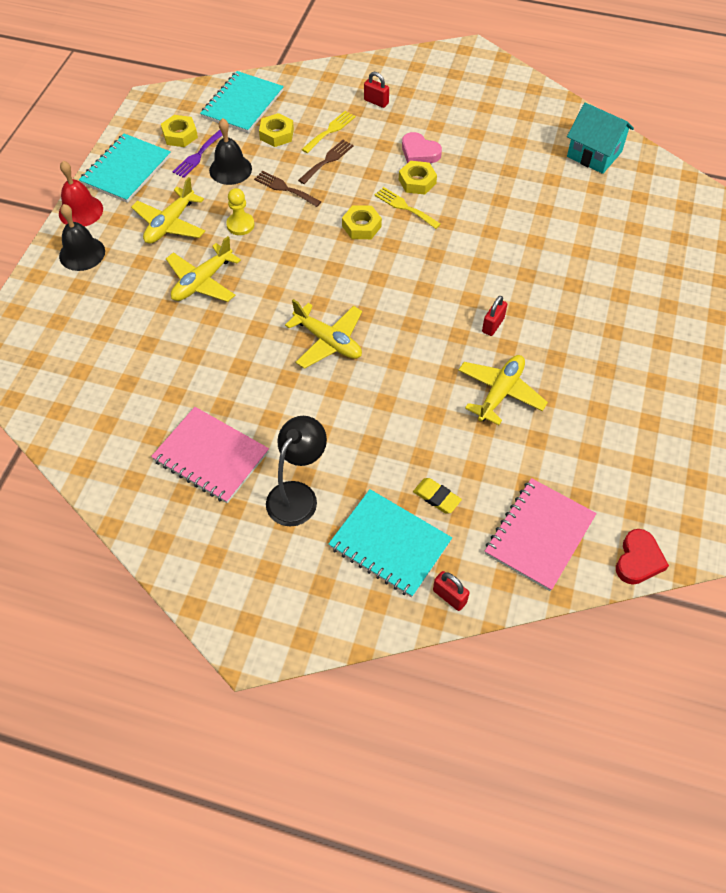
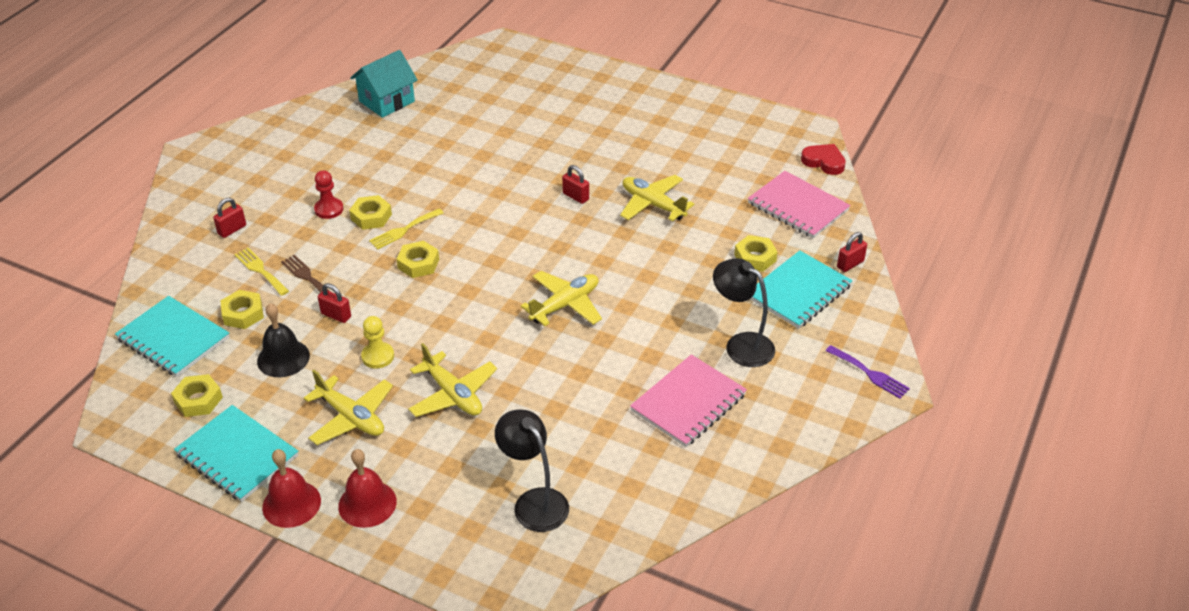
camera: 80 degrees left, 15 degrees down
black bell [59,204,105,271] -> red bell [338,449,397,528]
purple fork [173,130,223,178] -> purple fork moved to [826,345,910,399]
brown fork [254,171,321,207] -> red padlock [318,283,351,323]
pink heart [402,132,442,163] -> red pawn [314,170,344,219]
yellow eraser [413,478,462,513] -> yellow nut [734,235,778,272]
none -> black lamp [495,410,569,532]

